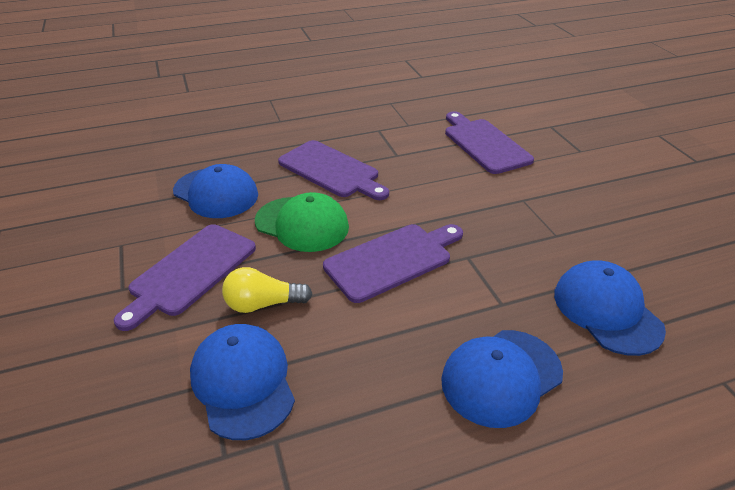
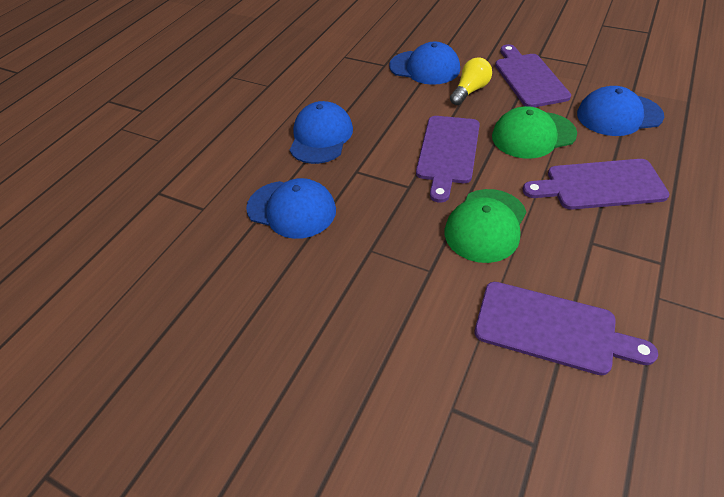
camera: 140 degrees right, 10 degrees up
none -> green cap [445,189,526,263]

